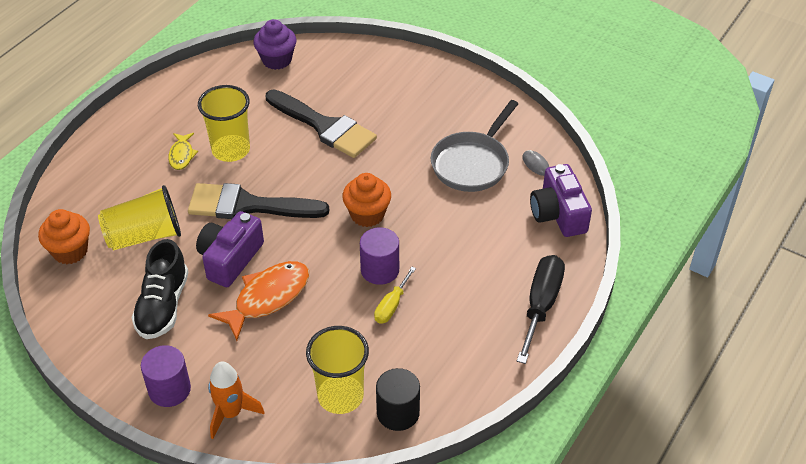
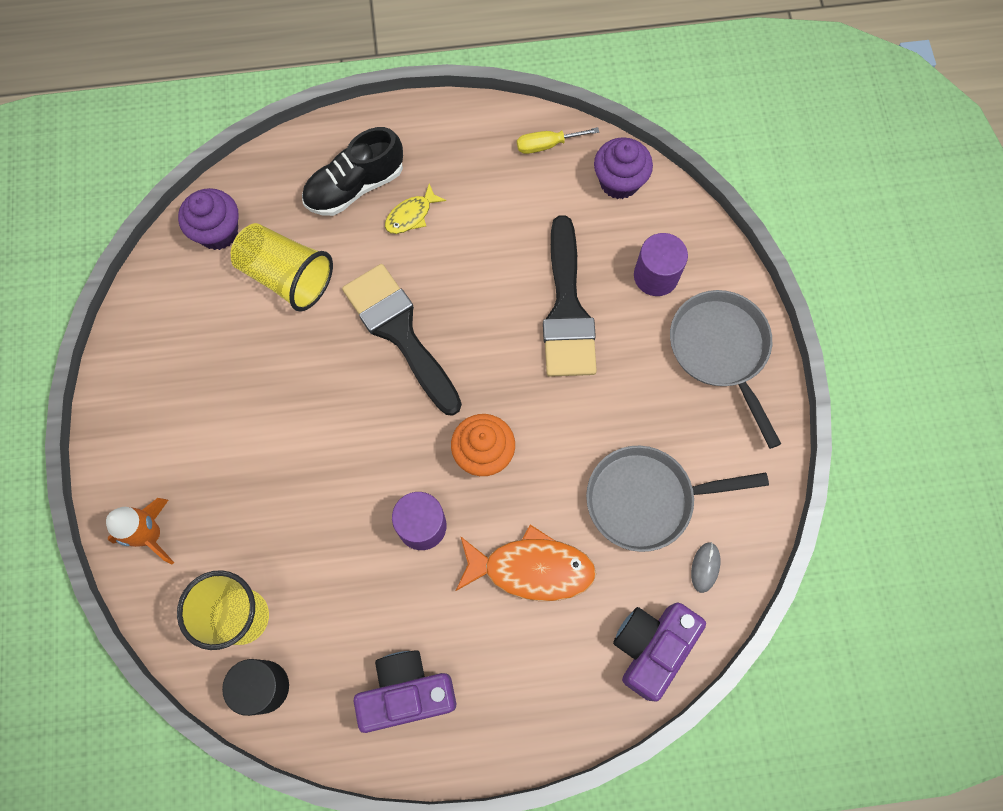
camera: 50 degrees right, 25 degrees up
orange cupcake [38,209,90,264] -> purple cupcake [178,188,239,250]
black shoe [131,239,189,339] -> black shoe moved to [302,127,403,216]
purple cylinder [141,345,191,407] -> purple cylinder moved to [634,233,688,296]
purple camera [196,211,264,287] -> purple camera moved to [354,650,456,733]
yellow cup [198,85,250,162] -> none
orange fish [208,261,309,341] -> orange fish moved to [456,525,596,601]
yellow screwdriver [374,267,416,324] -> yellow screwdriver moved to [517,127,599,154]
black screwdriver [517,255,565,364] -> none
none -> grey pan [670,290,781,449]

